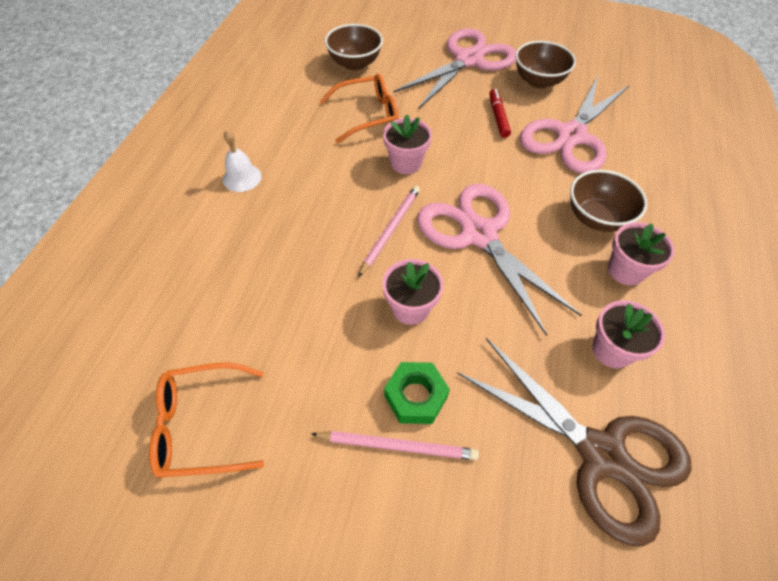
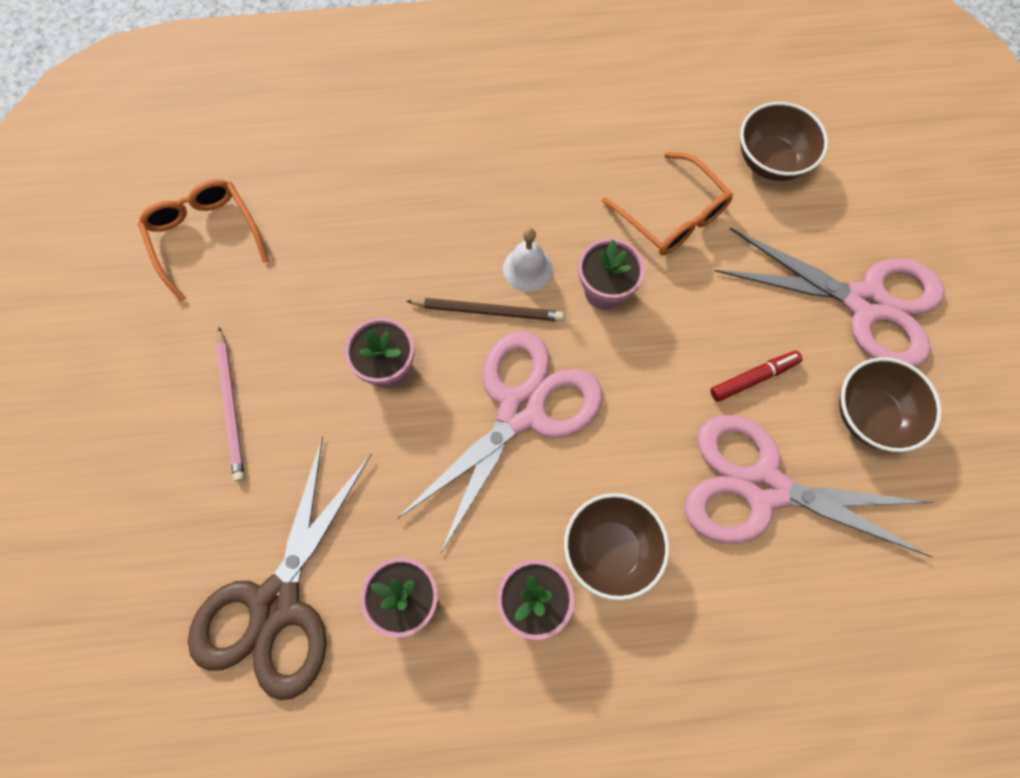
camera: 70 degrees right, 15 degrees up
white bell [223,130,262,192] -> white bell moved to [503,228,553,292]
pink pencil [358,186,420,277] -> brown pencil [406,298,564,321]
green nut [384,362,450,424] -> none

